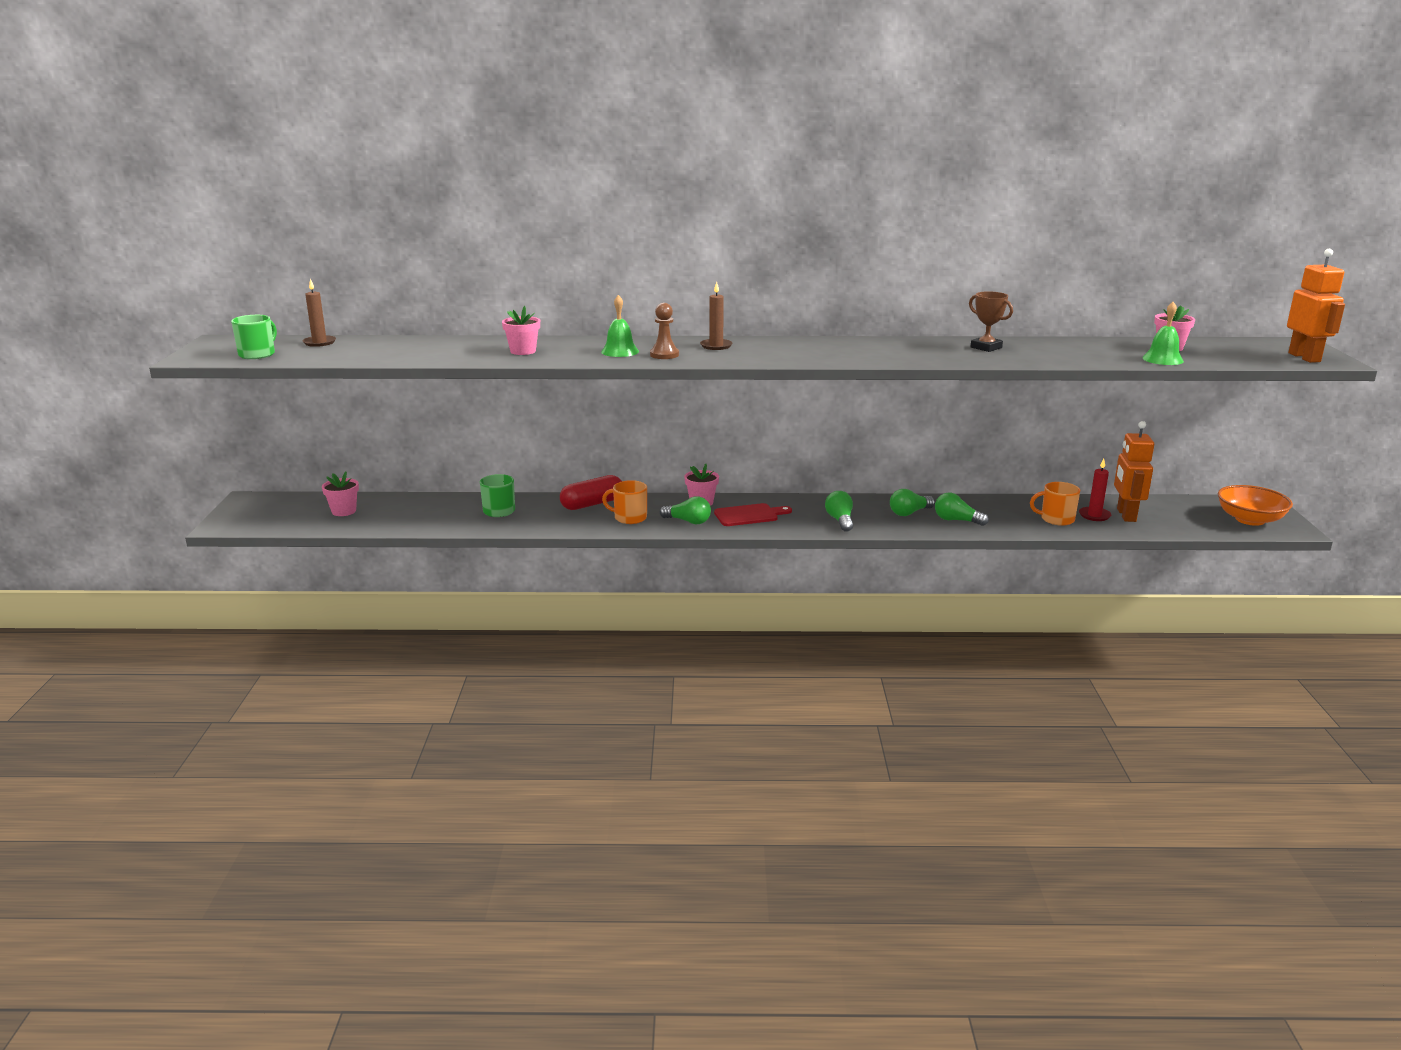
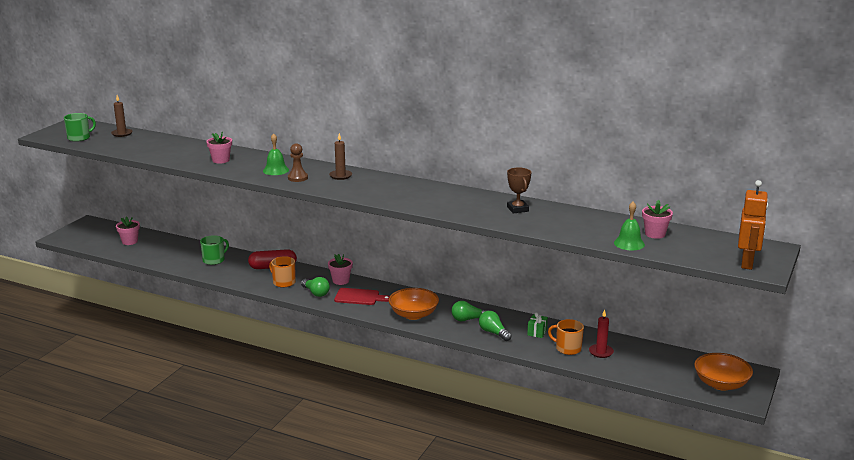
camera: 25 degrees right, 0 degrees up
green light bulb [825,491,853,532] -> orange bowl [389,288,439,320]
orange robot [1114,421,1154,522] -> none
none -> green gift [527,312,548,338]

